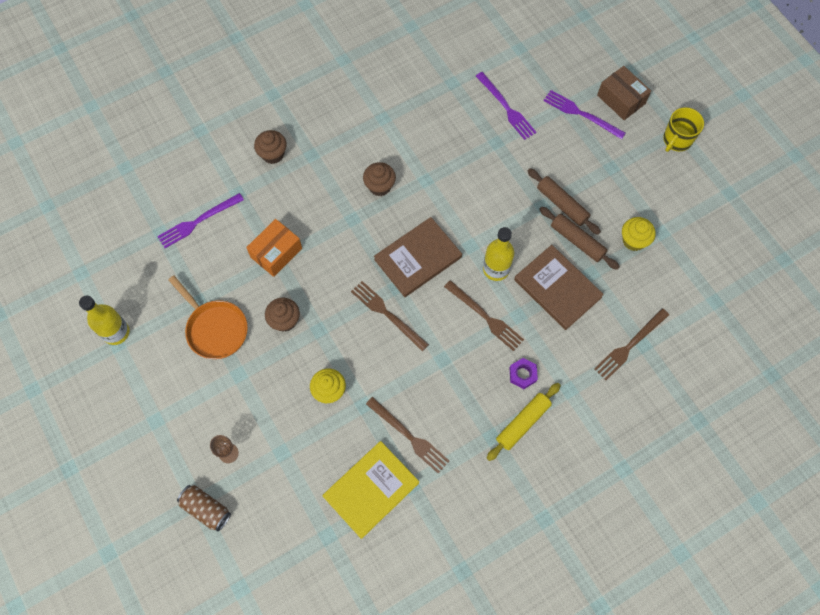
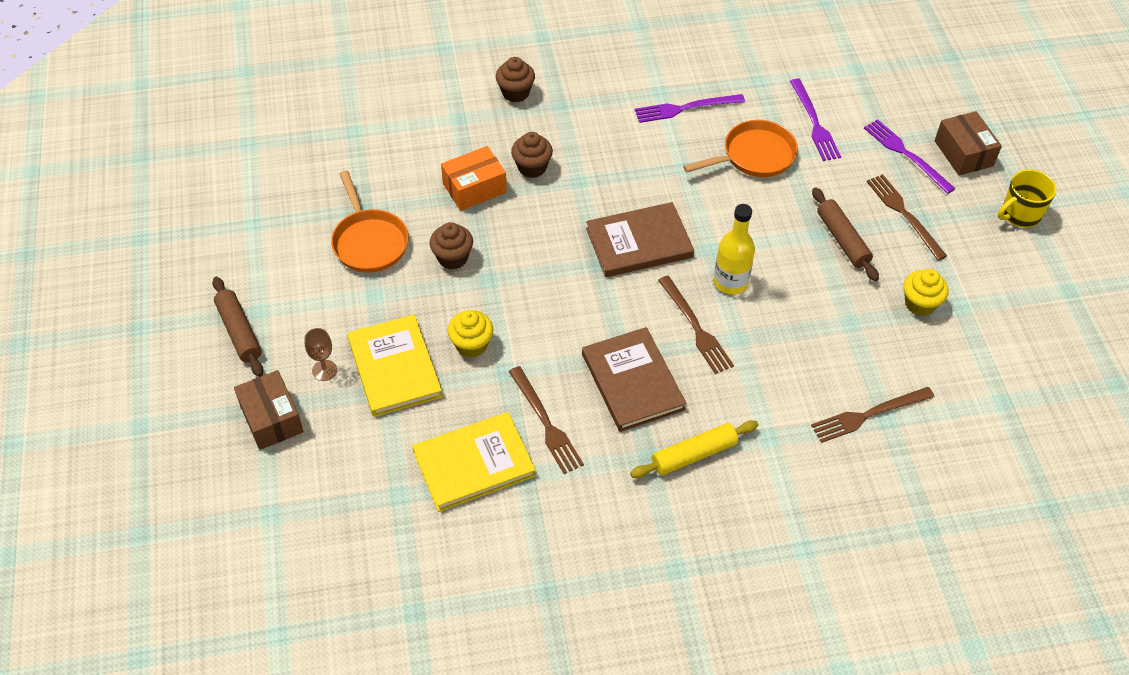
camera: 20 degrees right, 15 degrees down
yellow bottle [79,296,130,345] -> none
purple fork [157,193,244,248] -> purple fork moved to [635,94,745,123]
brown can [177,485,231,532] -> brown box [234,370,304,450]
brown fork [351,281,429,351] -> brown fork moved to [867,174,947,260]
brown cupcake [363,162,396,196] -> brown cupcake moved to [511,132,553,178]
purple nut [510,358,538,389] -> none
brown book [514,245,604,330] -> brown book moved to [582,327,687,432]
brown rolling pin [539,207,620,270] -> brown rolling pin moved to [212,277,264,377]
none -> yellow book [347,314,443,417]
none -> orange pan [683,120,798,177]

